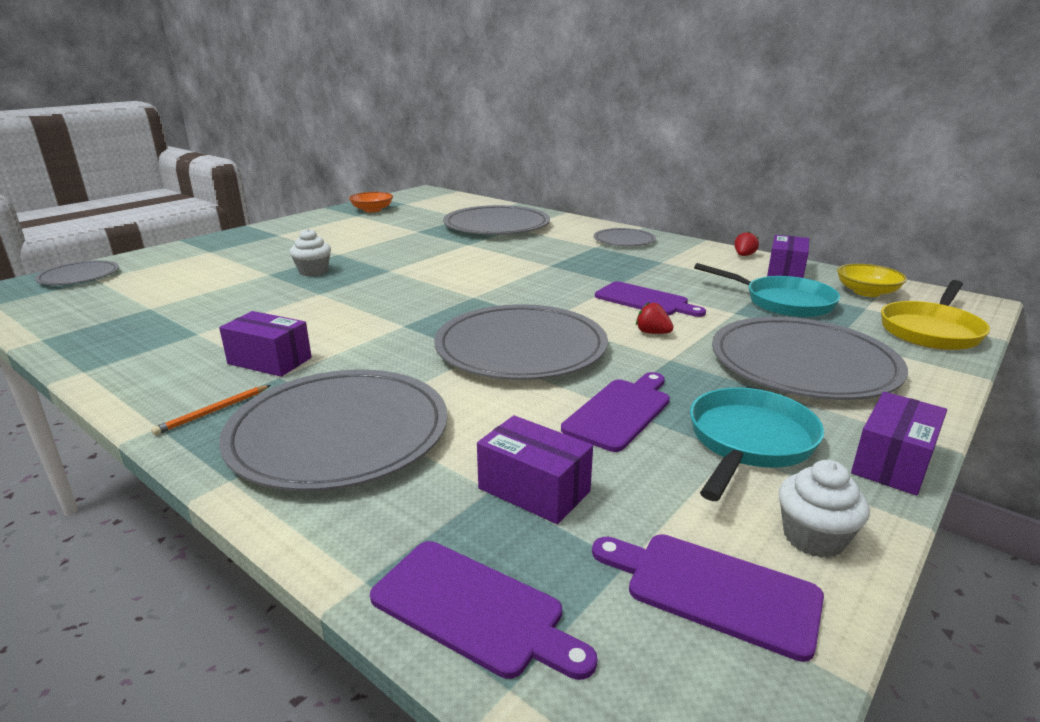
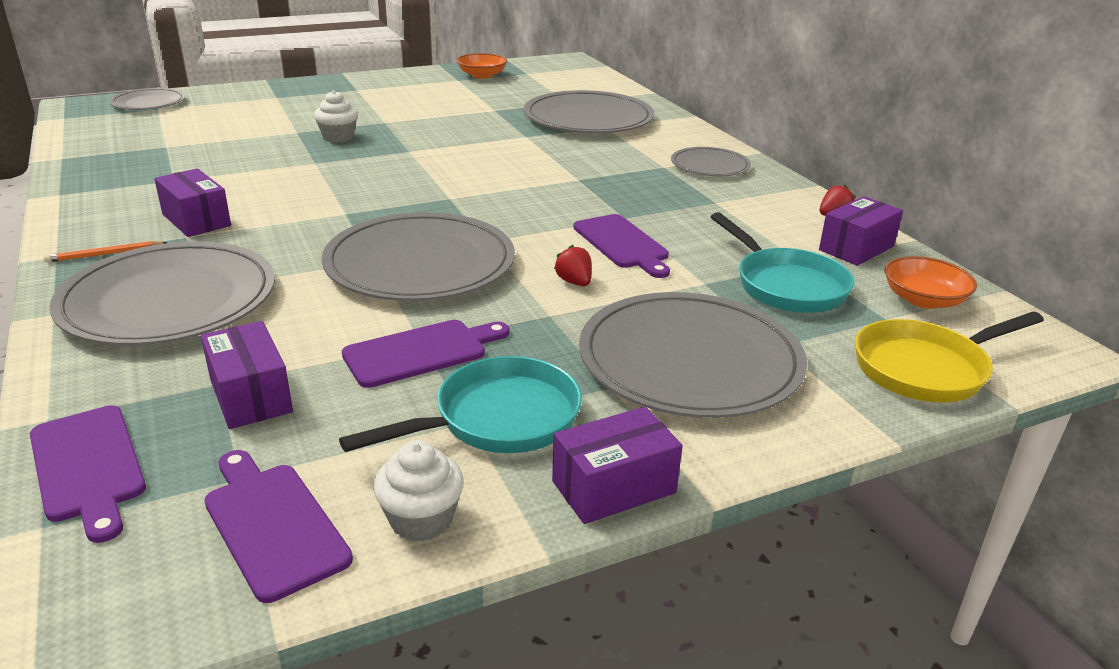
camera: 25 degrees right, 5 degrees up
yellow bowl [837,264,907,297] -> orange bowl [885,256,977,309]

